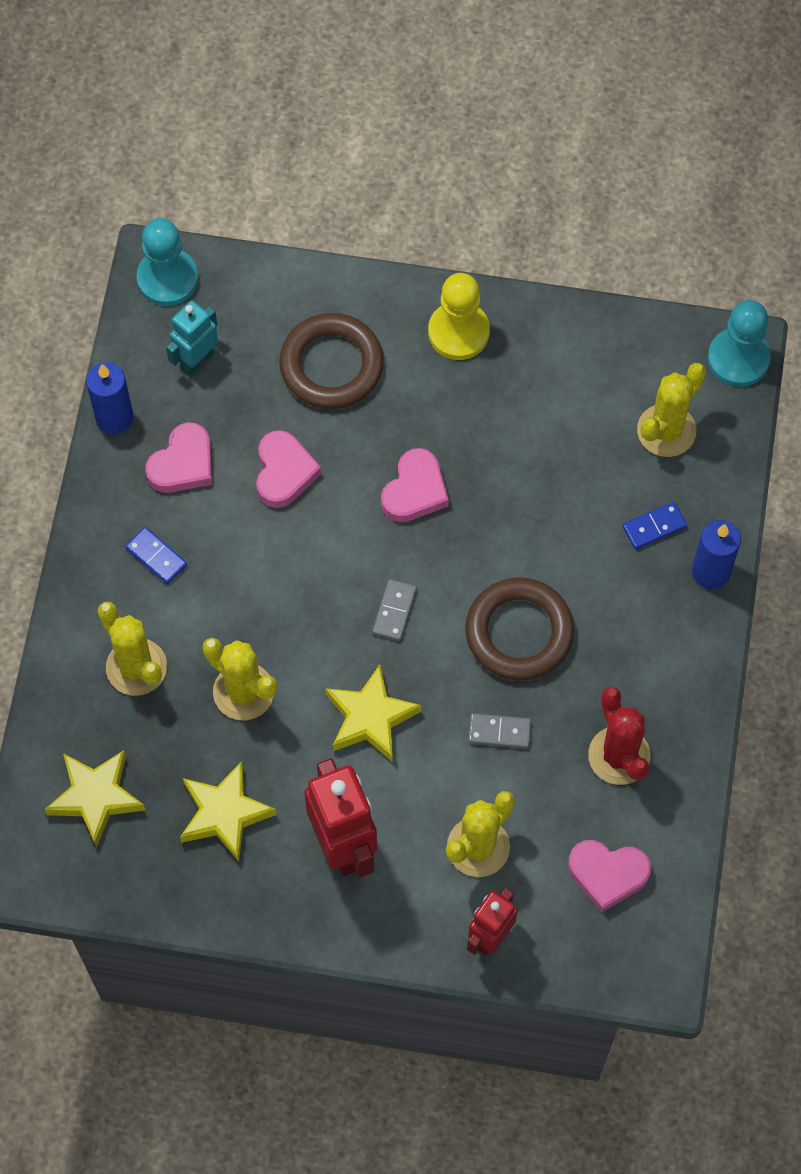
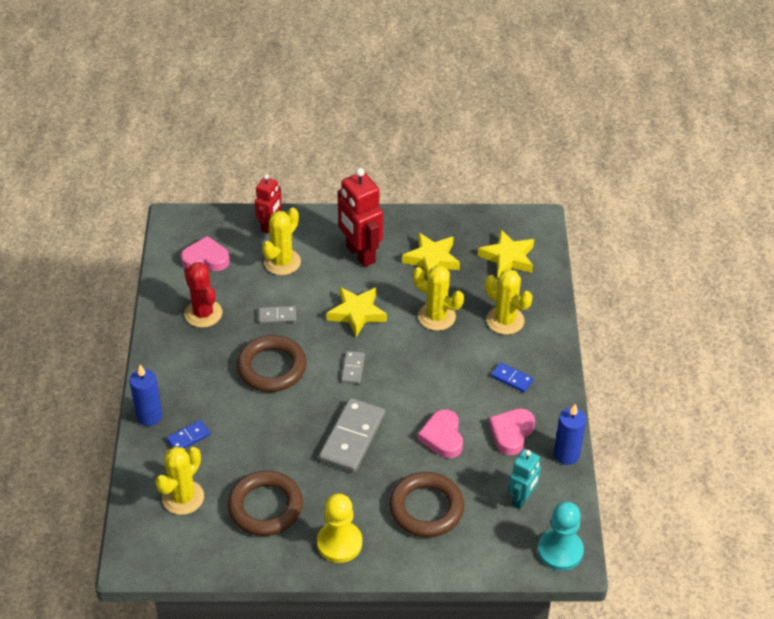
camera: 170 degrees right, 20 degrees down
pink heart [381,448,449,522] -> grey domino [319,398,385,473]
turquoise pawn [708,300,771,387] -> none
none -> brown ring [227,471,303,536]

